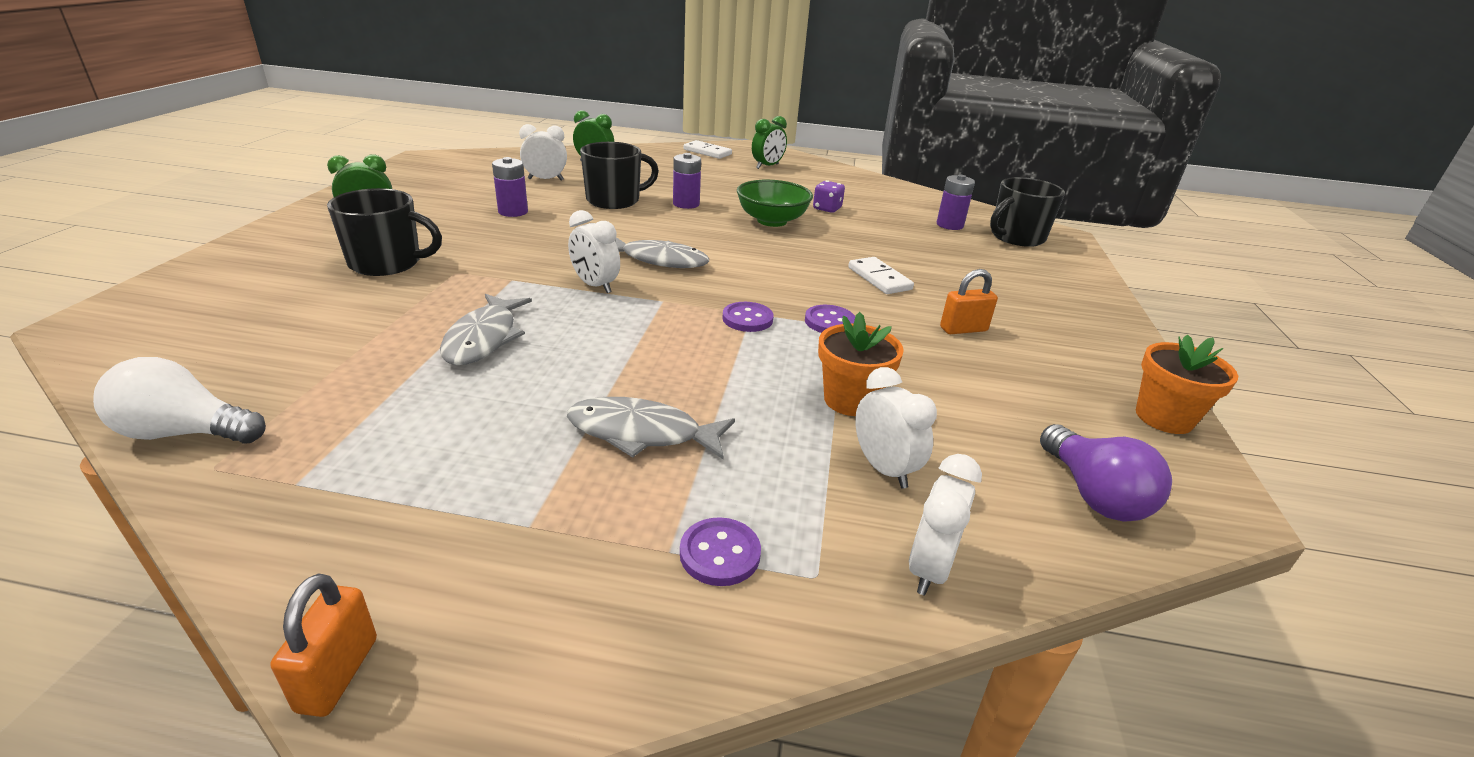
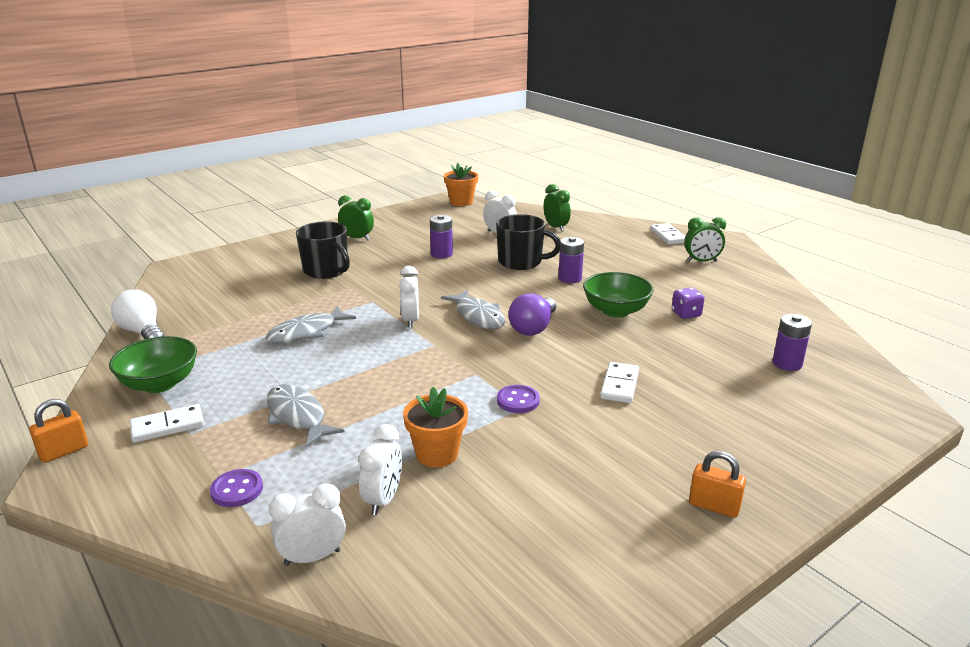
camera: 45 degrees right, 5 degrees down
purple button [722,302,774,332] -> none
orange padlock [940,269,998,334] -> orange padlock moved to [689,451,746,518]
black mug [990,177,1065,247] -> none
purple light bulb [1040,424,1172,522] -> purple light bulb moved to [508,293,556,336]
orange flower pot [1136,335,1238,434] -> orange flower pot moved to [444,163,478,206]
none -> green bowl [109,336,197,393]
none -> white domino [130,404,204,443]

